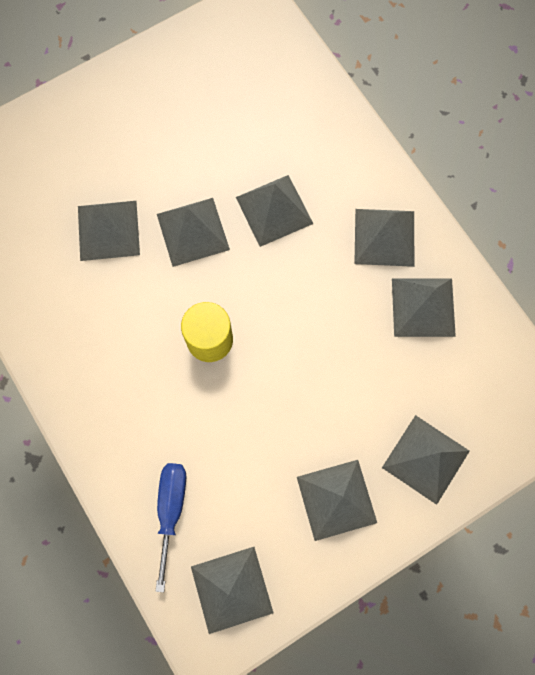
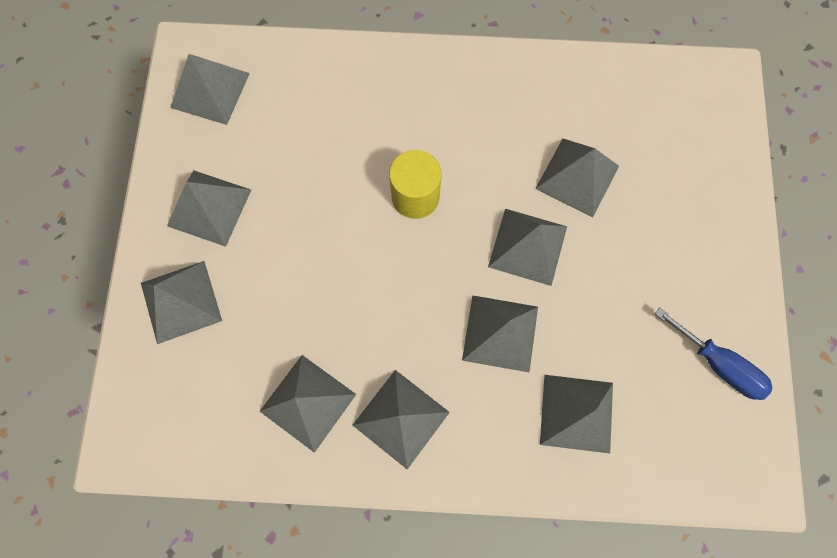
camera: 125 degrees right, 0 degrees up
blue screwdriver [156,463,186,592] -> blue screwdriver moved to [655,307,773,400]
none -> grey pyramid [540,375,613,453]

